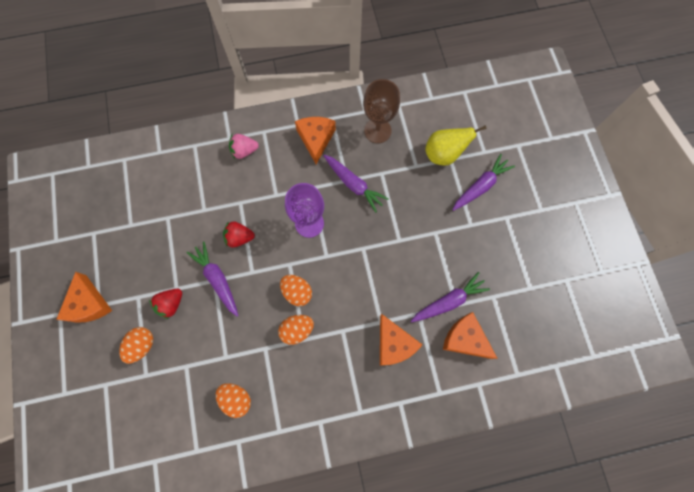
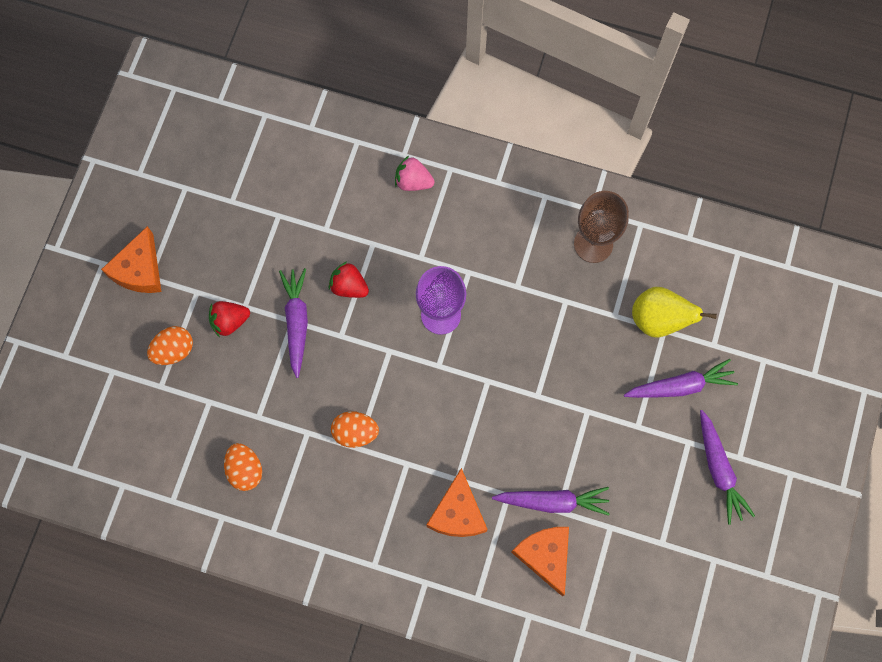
camera: 30 degrees right, 0 degrees up
orange egg [280,275,312,306] -> none
orange cheese [295,117,336,164] -> none
purple carrot [323,155,389,212] -> purple carrot moved to [700,410,755,525]

